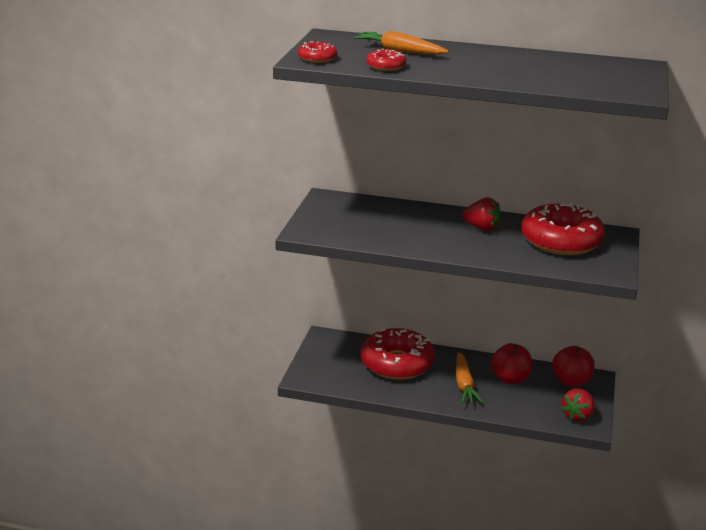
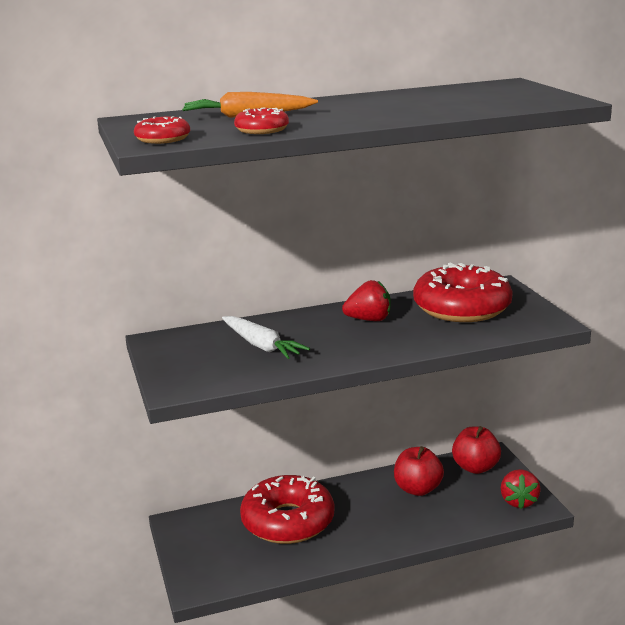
camera: 30 degrees left, 5 degrees down
orange carrot [456,352,483,404] -> none
none -> white carrot [222,316,310,359]

